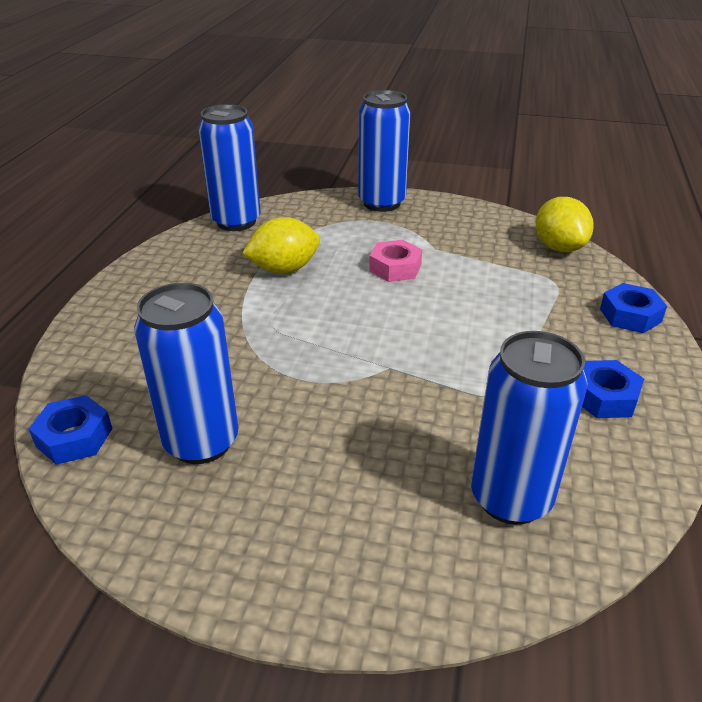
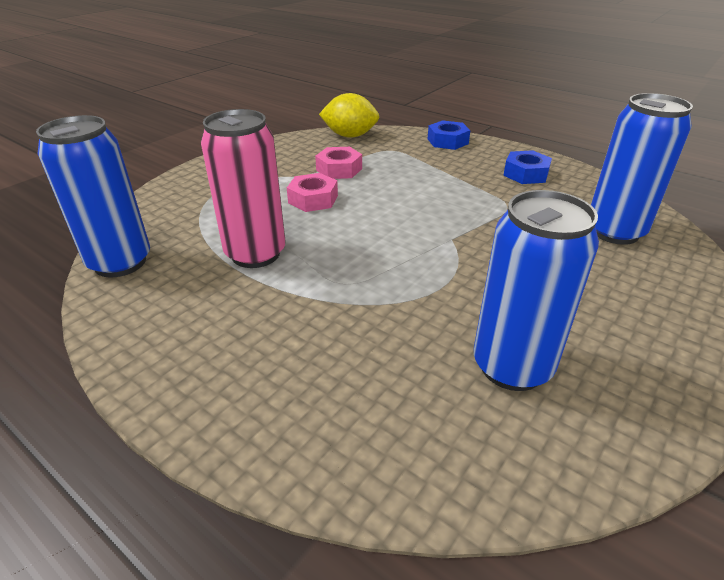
camera: 65 degrees left, 0 degrees up
blue nut [29,395,113,465] -> none
yellow lemon [242,217,320,274] -> pink can [201,109,285,268]
blue can [358,90,410,212] -> none
none -> pink nut [315,147,362,179]

